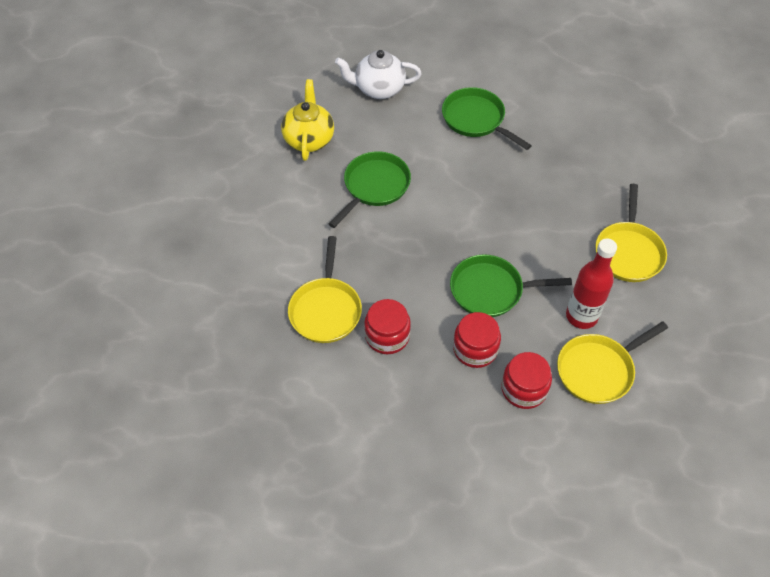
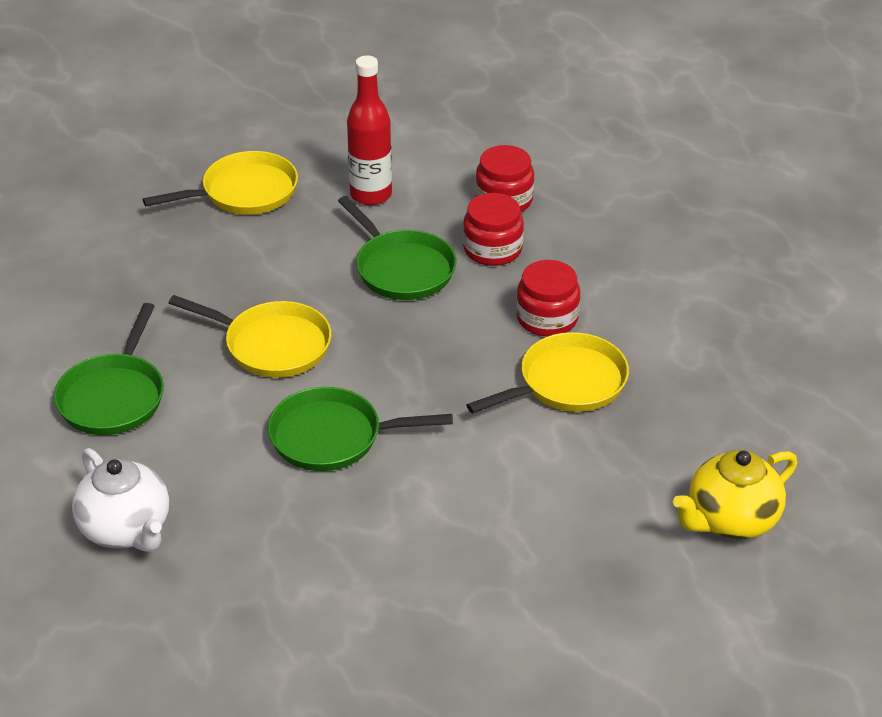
camera: 125 degrees left, 15 degrees down
yellow teapot [281,79,334,161] -> yellow teapot moved to [673,450,797,539]
yellow pan [557,321,668,404] -> yellow pan moved to [169,295,331,378]

